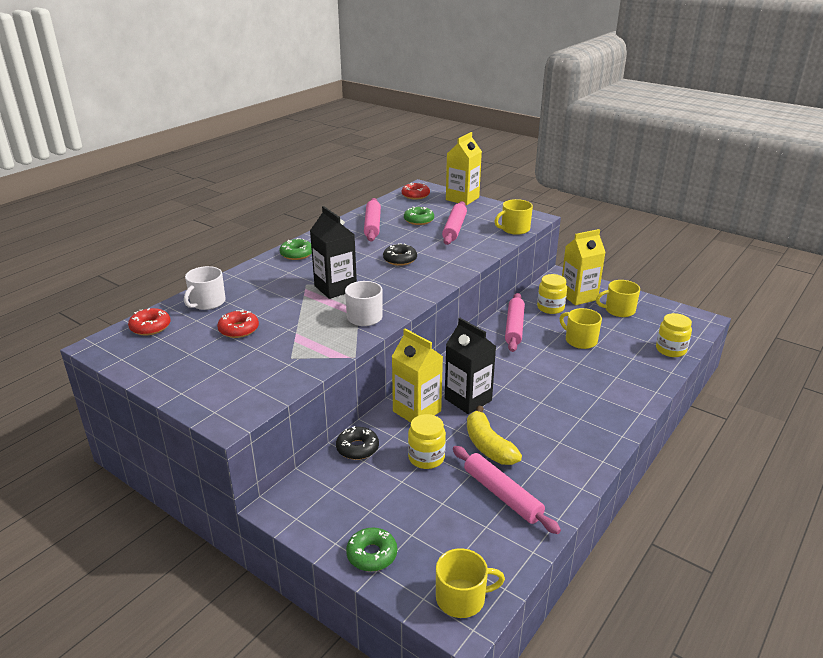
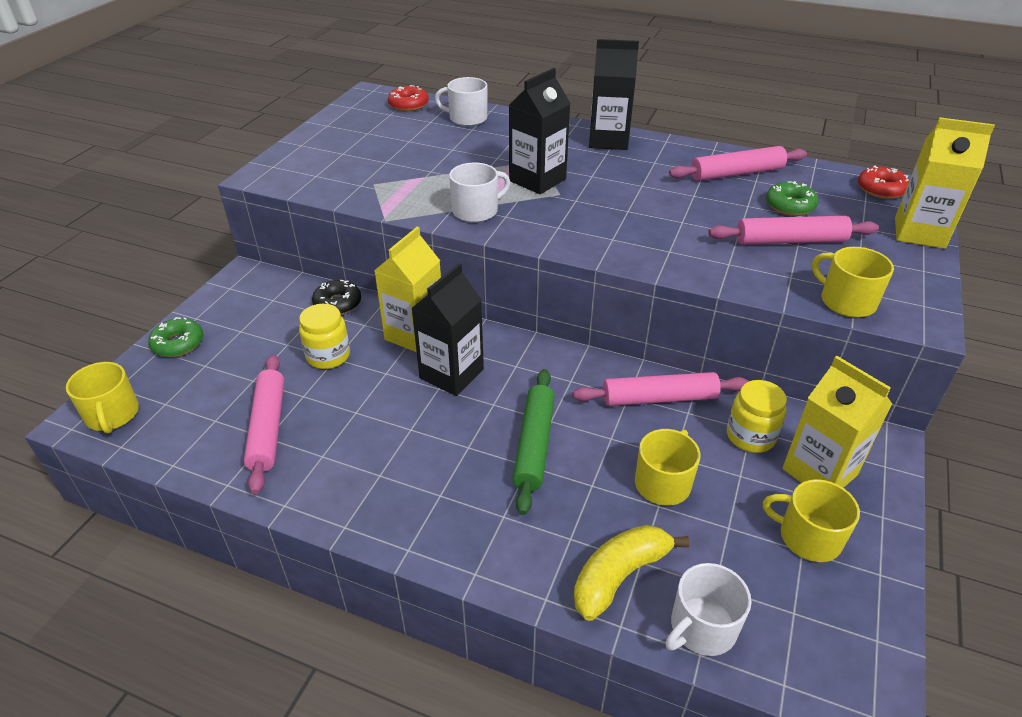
camera: 75 degrees right, 10 degrees up
red donut [217,310,259,338] -> none
green donut [279,238,312,260] -> black carton [589,39,639,150]
black donut [383,243,417,266] -> none
pink rolling pin [453,446,561,534] -> pink rolling pin turned 45 degrees counterclockwise [244,355,284,494]
yellow banana [467,406,522,465] -> yellow banana moved to [574,525,689,621]
yellow mug [596,280,640,317] -> yellow mug turned 45 degrees counterclockwise [763,479,860,562]
yellow jar [656,313,692,357] -> white mug [665,563,751,656]
none -> green rolling pin [512,369,555,515]

